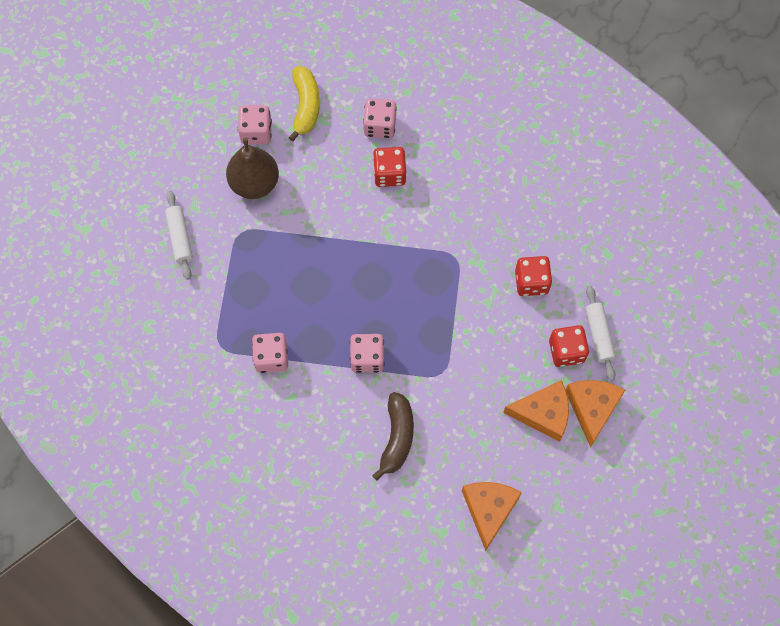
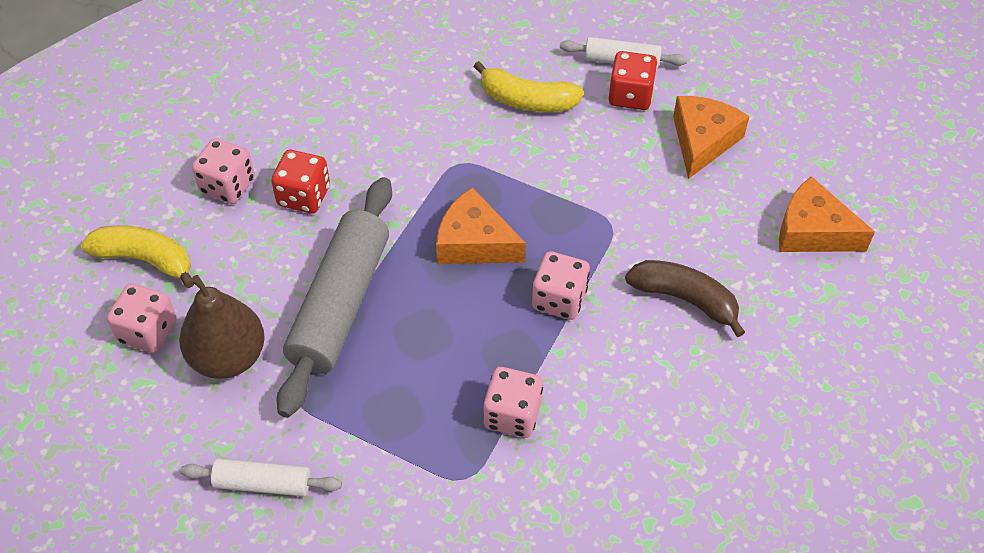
camera: 70 degrees left, 15 degrees down
red dice [515,256,552,296] -> yellow banana [474,61,584,112]
orange cheese [566,380,625,448] -> orange cheese moved to [436,187,526,264]
none -> grey rolling pin [277,177,392,418]

